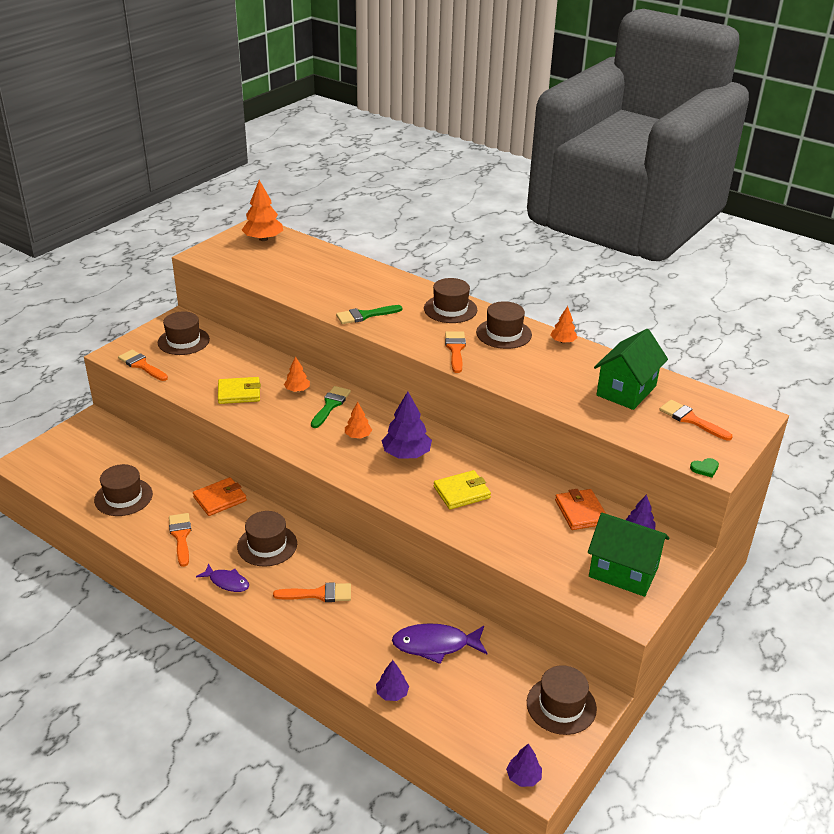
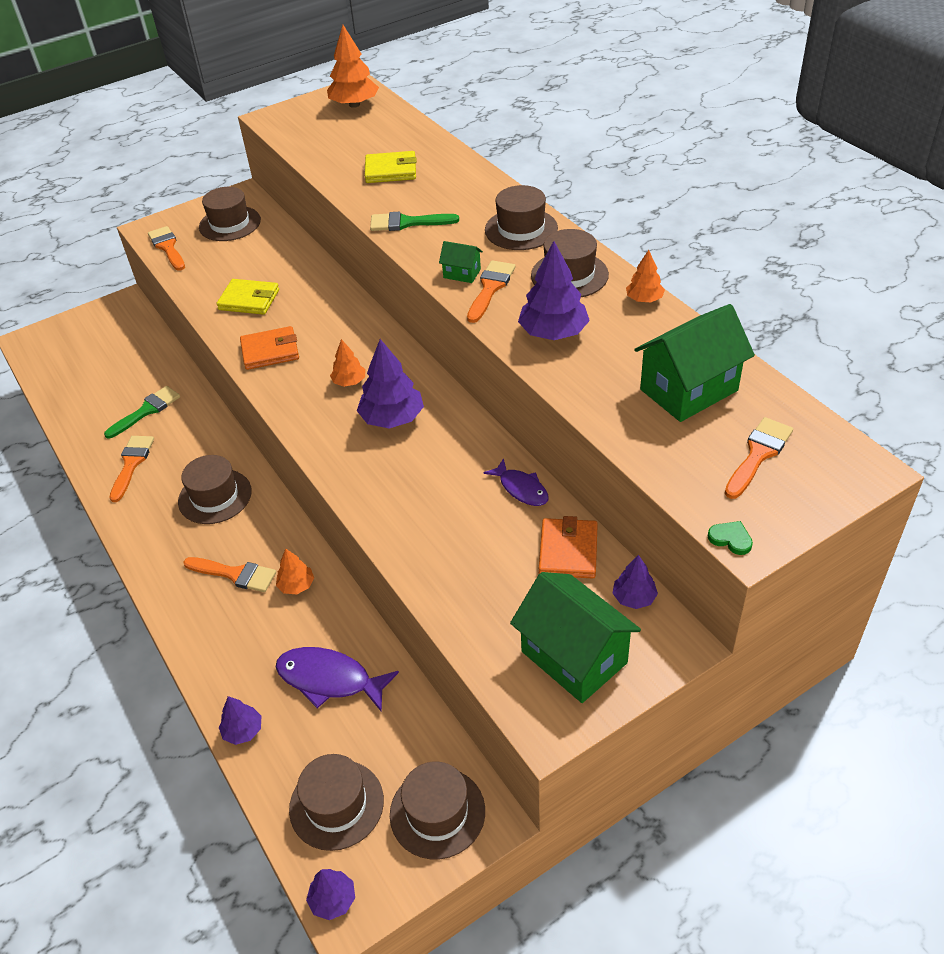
camera: 25 degrees right, 10 degrees up
brown hat [94,464,153,516] -> brown hat moved to [289,754,384,851]
orange wallet [193,477,247,516] -> orange wallet moved to [240,326,299,370]
purple fish [196,563,249,592] -> purple fish moved to [483,458,548,506]
orange tree [284,356,310,392] -> orange tree moved to [276,548,314,594]
green brush [311,386,351,428] -> green brush moved to [104,386,180,438]
yellow wallet [434,470,491,509] -> yellow wallet moved to [365,151,417,183]
orange brush [659,400,733,441] -> orange brush turned 60 degrees clockwise [725,417,793,499]
green heart [690,458,719,477] -> green heart turned 150 degrees counterclockwise [708,521,753,555]
none -> green house [439,241,483,283]
none -> purple tree [518,241,590,340]

